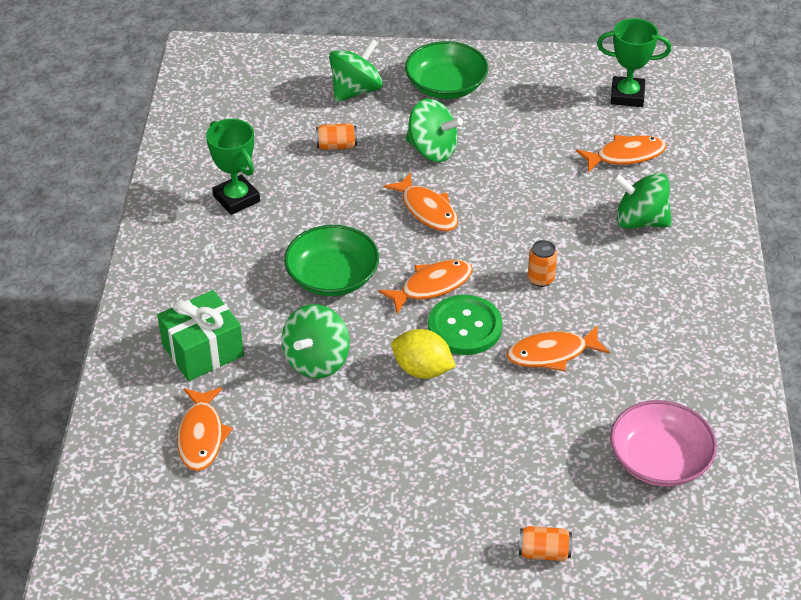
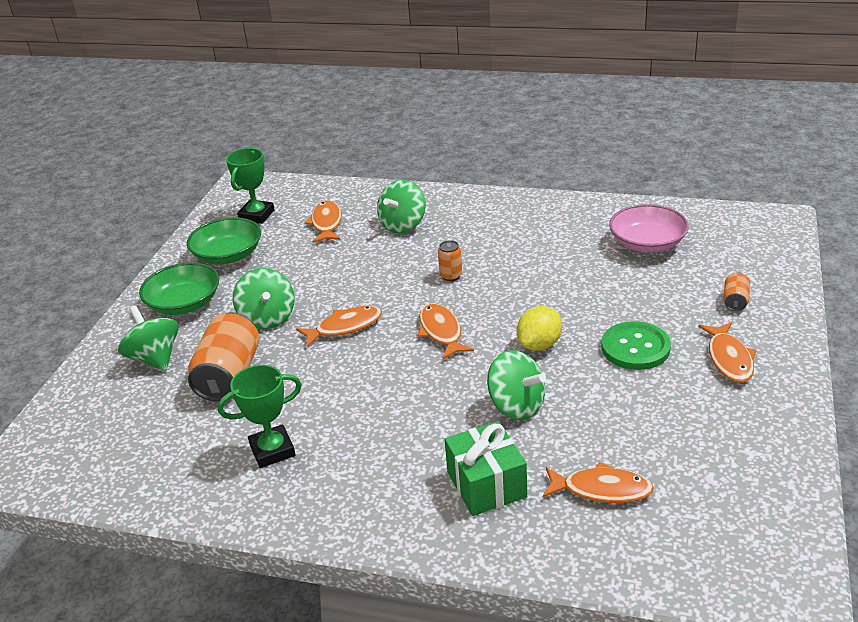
camera: 75 degrees left, 10 degrees down
green bowl [284,225,379,296] -> green bowl moved to [187,217,261,264]
orange can [316,123,357,150] -> orange can [188,312,260,402], size x2.12
green spinning top [406,99,463,162] -> green spinning top turned 120 degrees clockwise [233,268,295,329]
green button [428,295,502,355] -> green button moved to [602,321,671,370]
orange fish [507,325,610,371] -> orange fish moved to [699,322,757,383]

